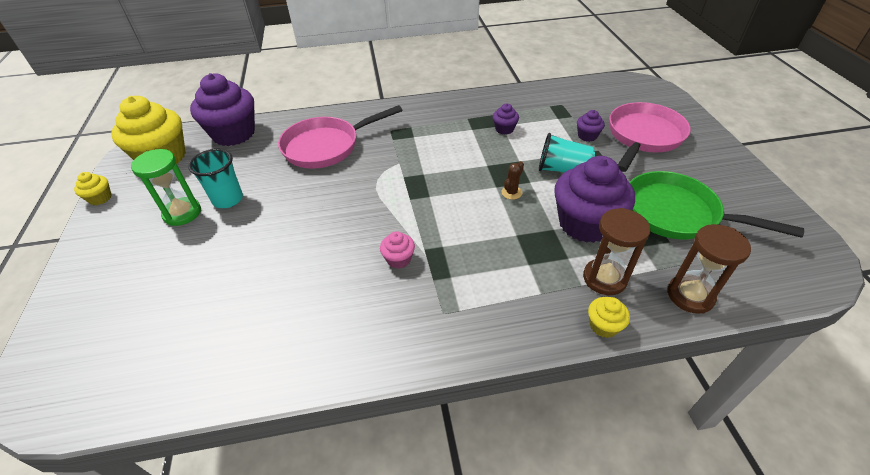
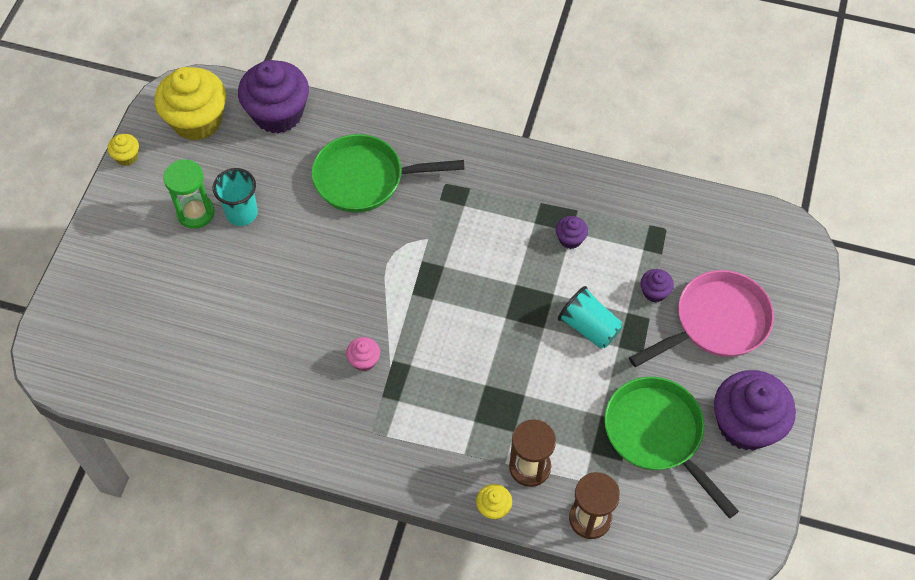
camera: 25 degrees right, 15 degrees up
pink pan [278,105,402,169] -> green pan [312,134,464,213]
brown cactus [501,161,524,200] -> none
purple cupcake [554,156,635,243] -> purple cupcake moved to [714,370,796,450]

